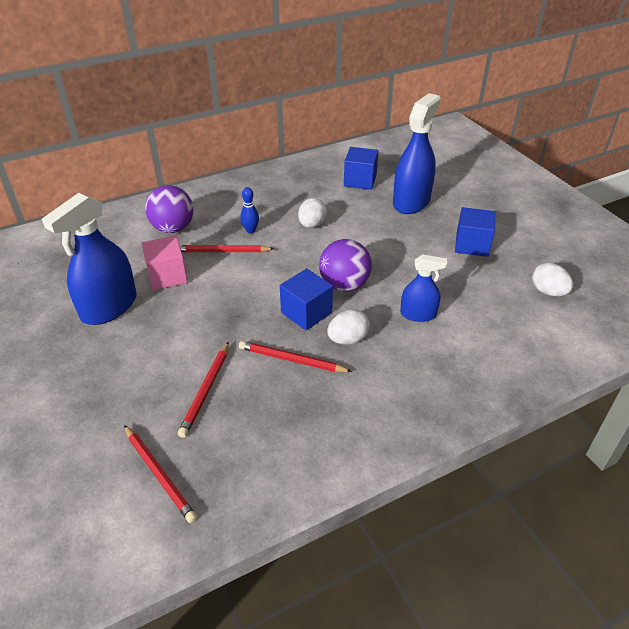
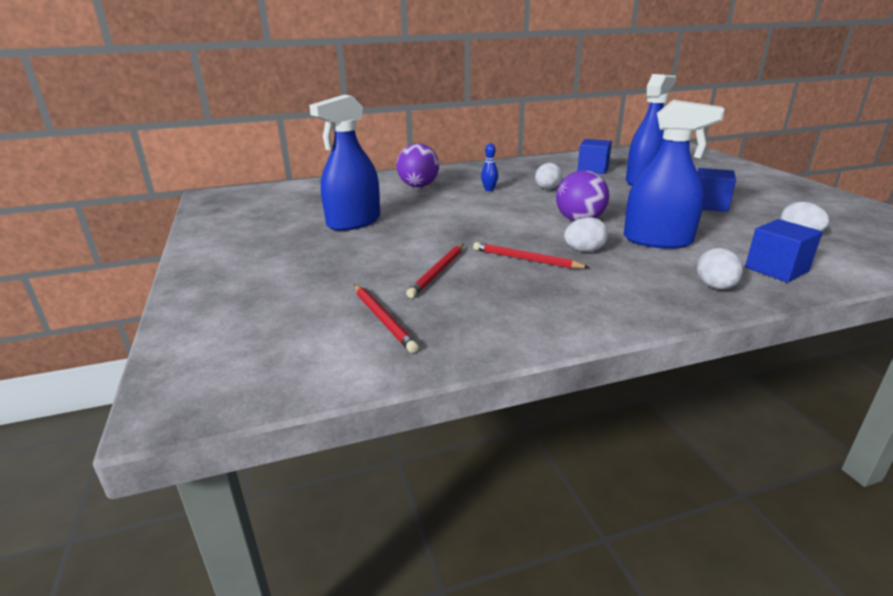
camera: 10 degrees right, 15 degrees down
pink cube [141,236,188,290] -> none
red pencil [180,245,274,252] -> none
blue cube [280,268,333,330] -> blue cube moved to [745,219,823,283]
blue spray bottle [400,255,447,322] -> blue spray bottle [624,100,725,249], size x1.78
none -> white egg [697,248,743,290]

